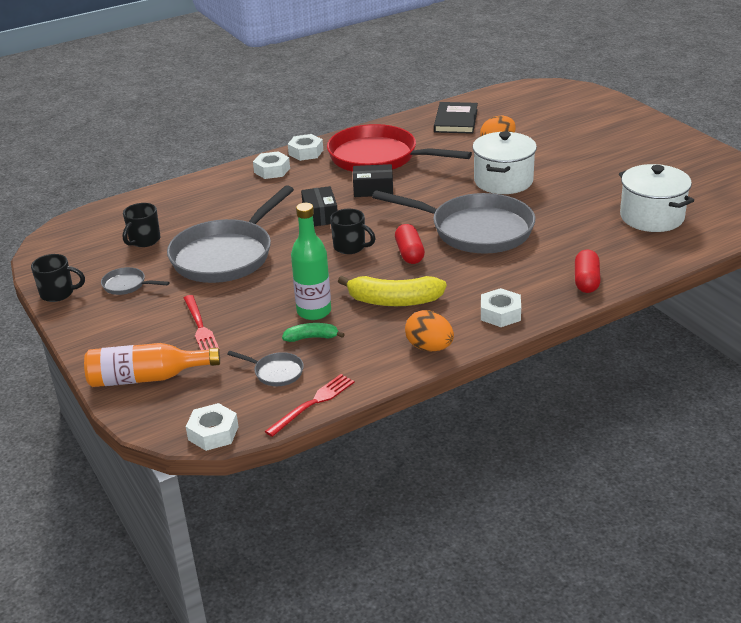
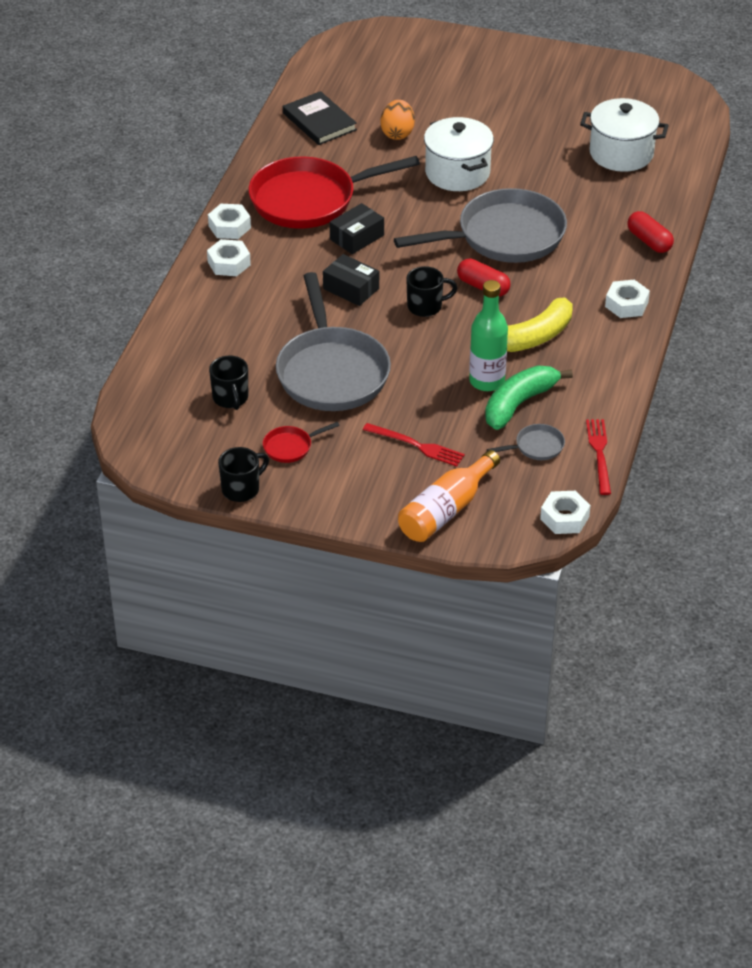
camera: 45 degrees left, 10 degrees up
grey pan [101,267,169,295] -> red pan [263,422,340,463]
green banana [282,323,345,342] -> green banana [485,366,573,430], size x1.85
orange egg [405,310,454,352] -> none

